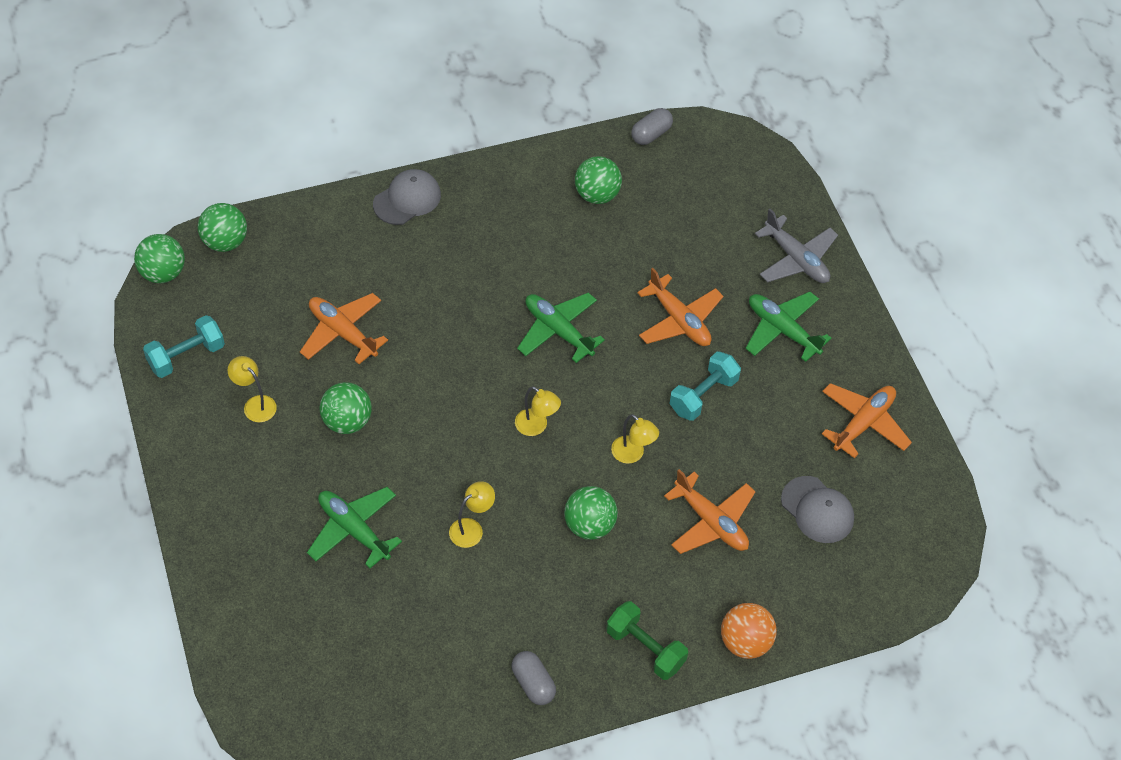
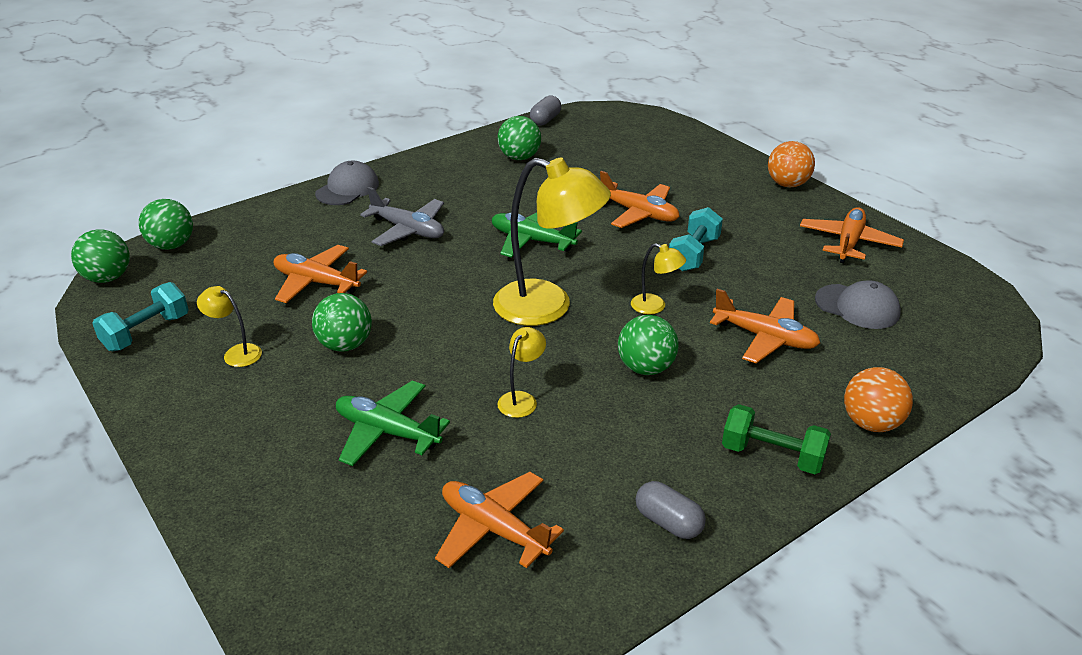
camera: 15 degrees left, 20 degrees down
yellow lamp [515,386,561,436] -> yellow lamp [493,158,611,326], size x2.23
green plane [745,292,831,362] -> none
grey plane [755,209,838,283] -> grey plane moved to [360,187,444,246]
none -> orange plane [435,472,564,568]
none -> orange ball [768,141,815,187]

